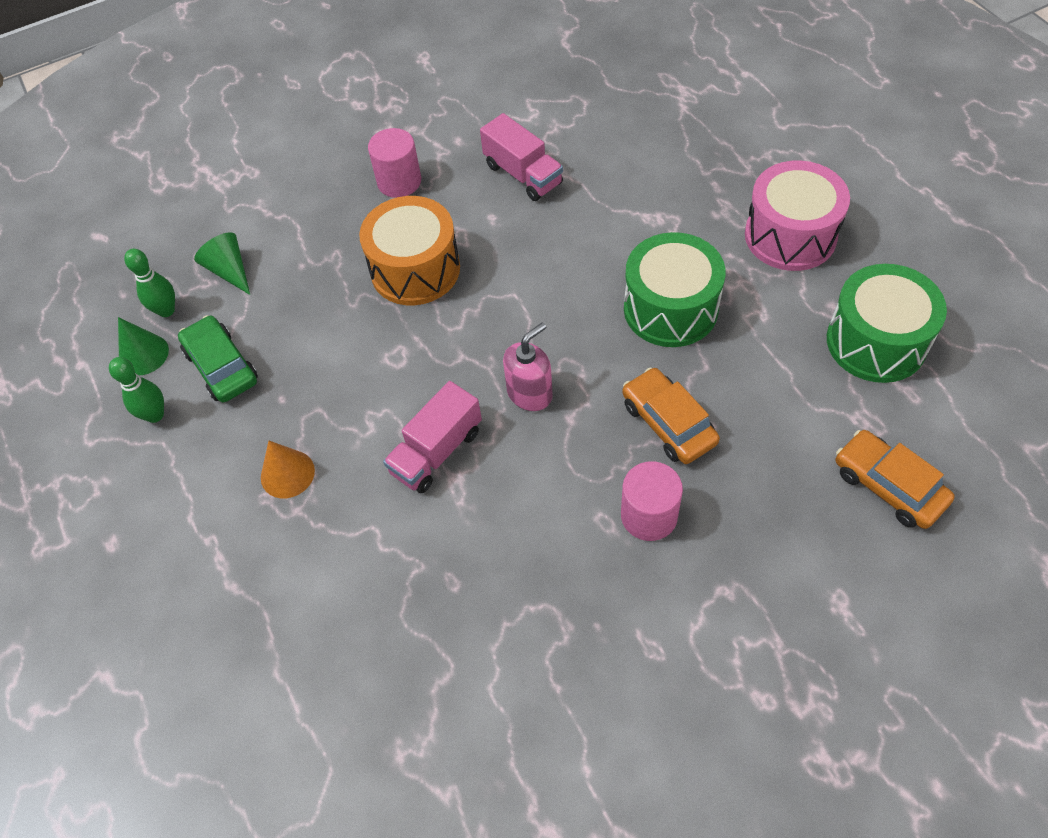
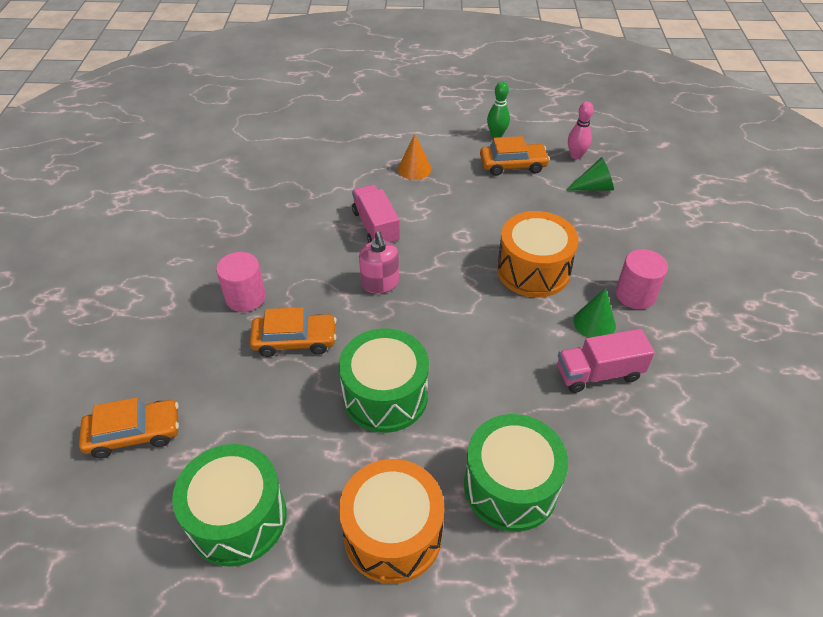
camera: 115 degrees right, 10 degrees down
green cone [118,317,169,375] -> green cone moved to [574,288,616,338]
green bowling pin [124,249,175,317] -> pink bowling pin [568,101,594,159]
green car [178,315,258,403] -> orange car [480,136,550,176]
pink drum [745,160,850,271] -> orange drum [339,459,444,584]
none -> green drum [464,414,568,532]

